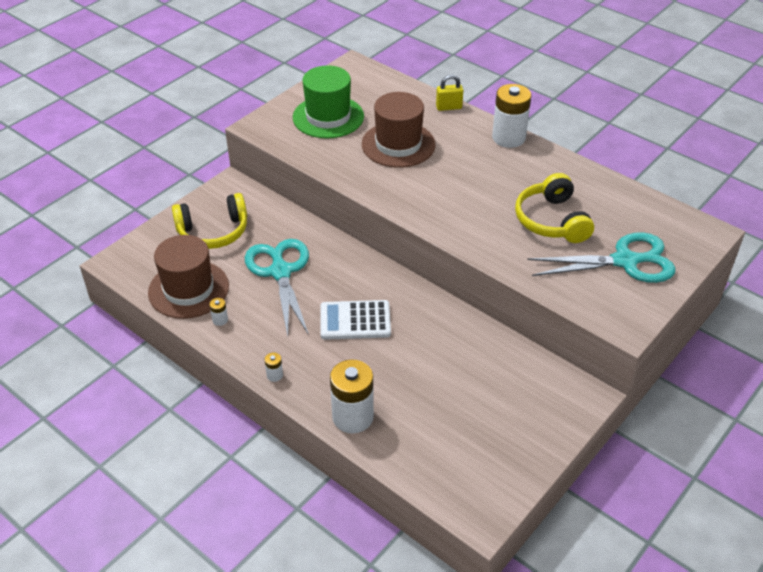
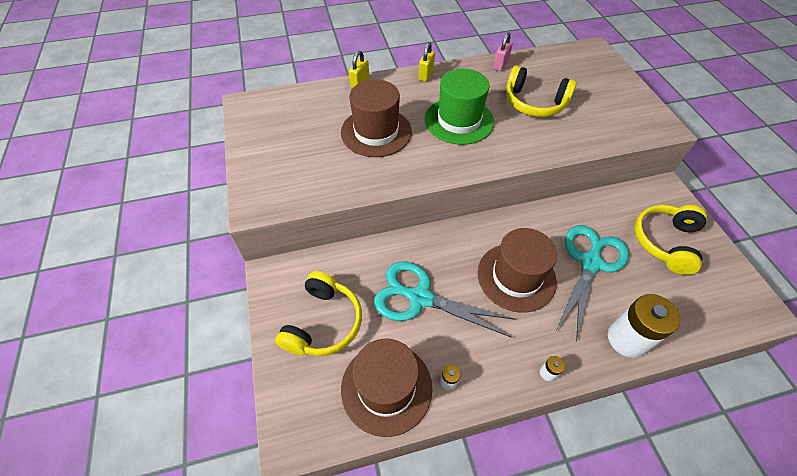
camera: 55 degrees left, 10 degrees up
green hat [293,66,364,139] -> green hat moved to [425,69,494,145]
white calculator [320,300,391,340] -> brown hat [478,228,557,313]
white battery [492,84,531,148] -> yellow padlock [418,42,435,82]
turquoise scissors [527,233,675,283] -> turquoise scissors moved to [557,225,629,342]
none -> pink padlock [493,32,513,71]
none -> yellow headphones [634,205,707,275]

